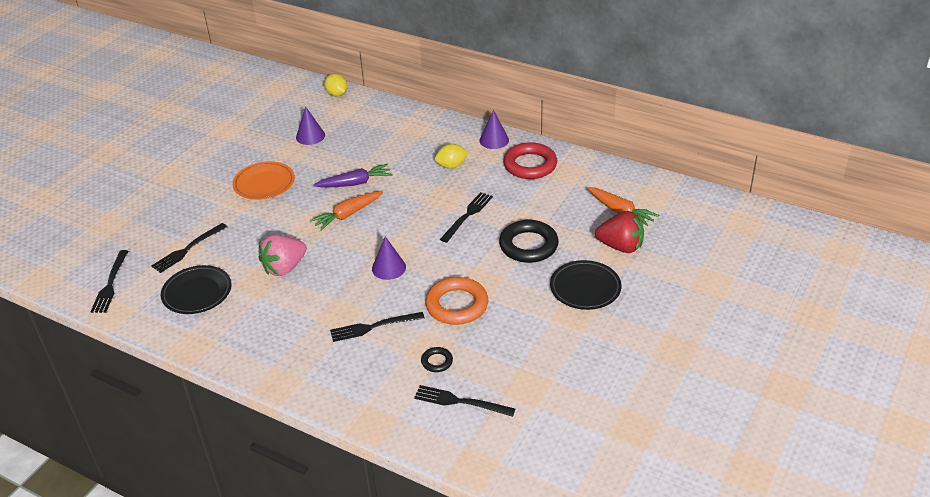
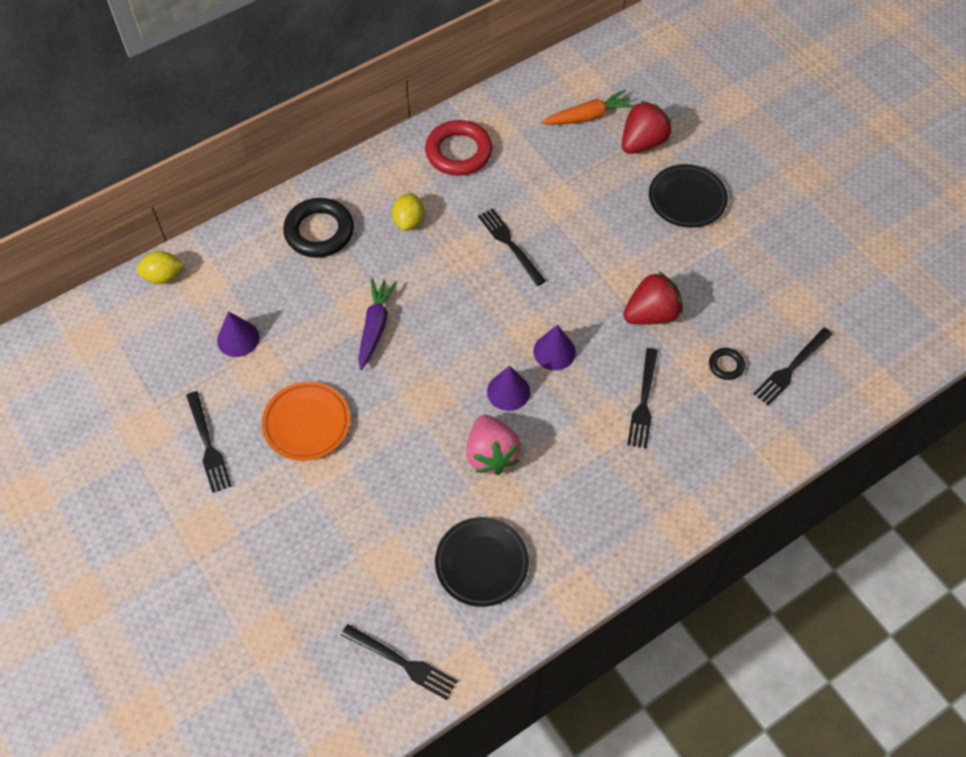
camera: 65 degrees left, 20 degrees up
black fork [151,223,227,273] -> black fork moved to [186,391,232,493]
orange carrot [310,191,383,231] -> none
orange ring [425,277,488,325] -> red strawberry [623,271,683,325]
purple cone [479,110,509,149] -> purple cone moved to [487,366,530,411]
black ring [499,220,559,263] -> black ring moved to [283,198,354,258]

